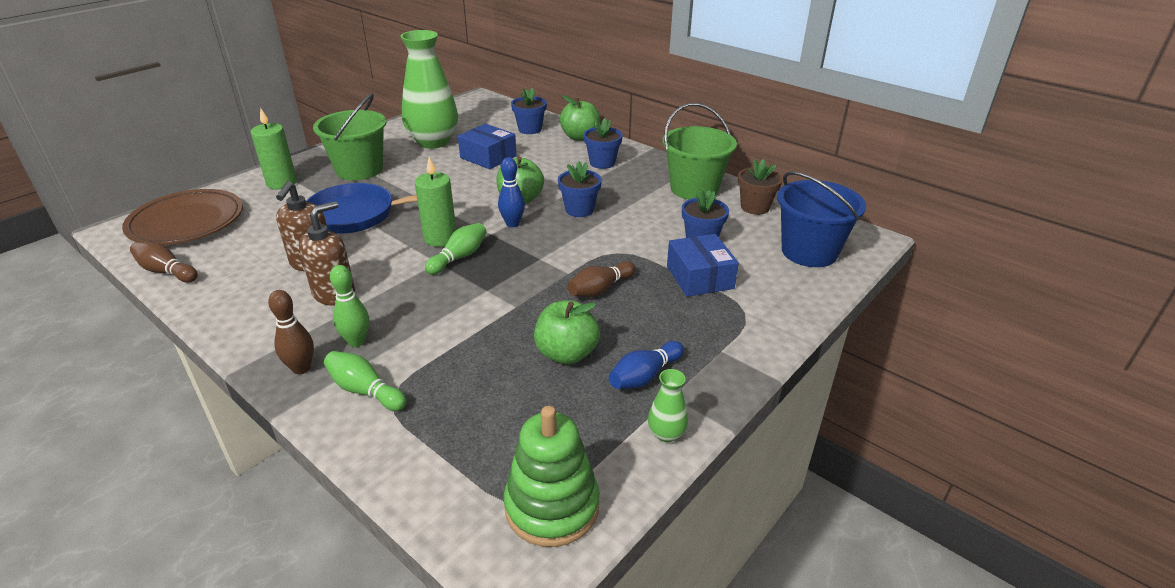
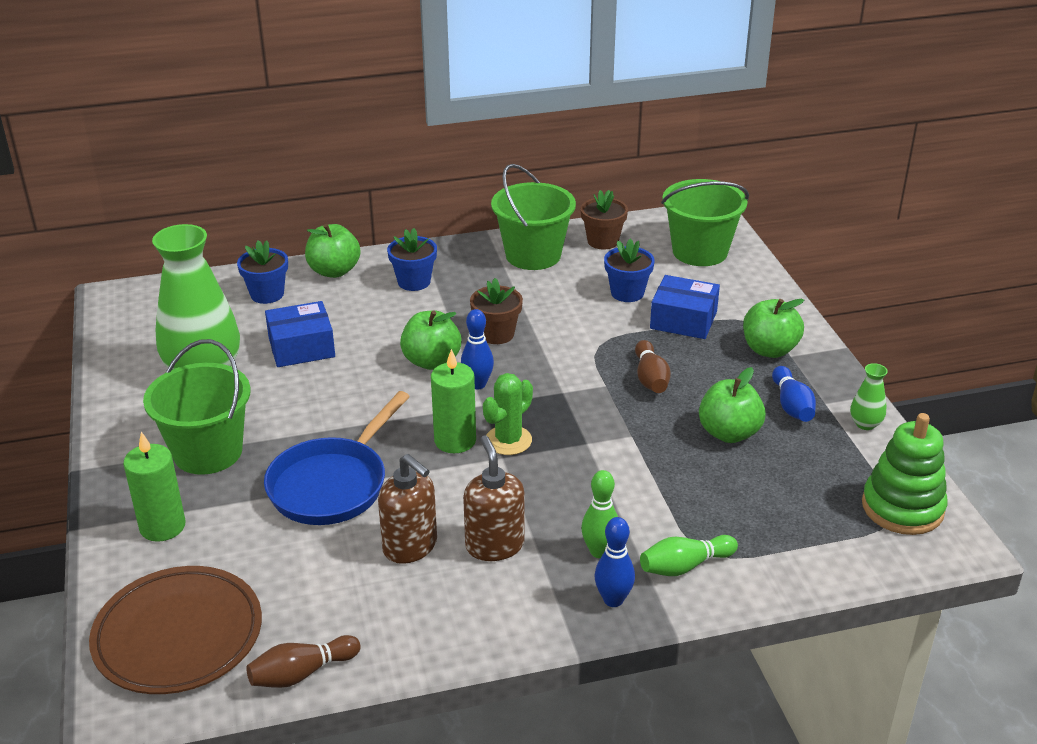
camera: 55 degrees left, 0 degrees up
brown bowling pin [268,290,314,374] -> blue bowling pin [594,517,635,607]
green bowling pin [425,223,486,275] -> green cactus [483,373,533,455]
blue flower pot [558,161,602,217] -> brown flower pot [470,278,523,344]
blue bucket [777,171,866,267] -> green bucket [661,179,749,266]
none -> green apple [743,299,804,358]

